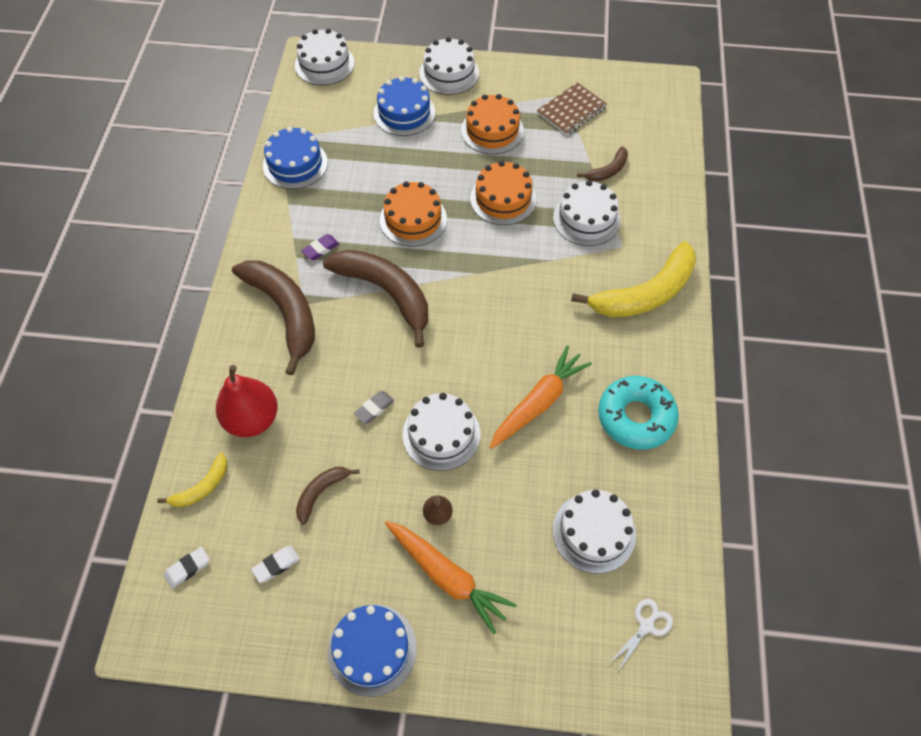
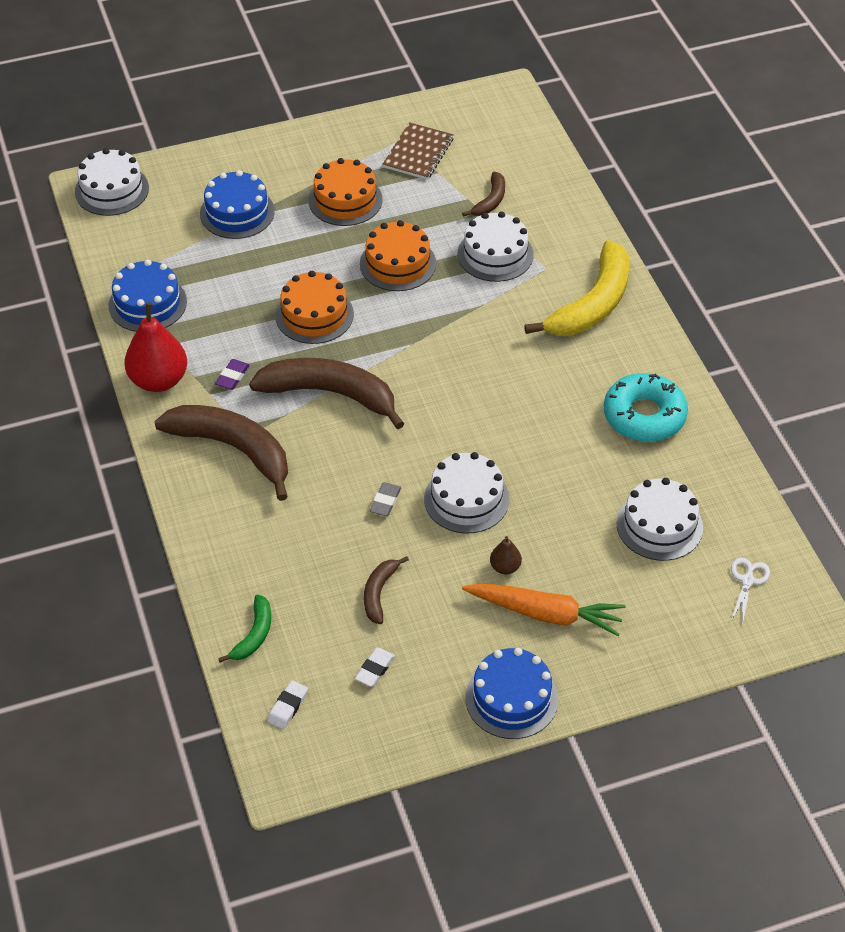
camera: 25 degrees left, 10 degrees down
yellow banana [157,453,227,507] -> green banana [218,594,271,663]
red pear [216,365,278,437] -> red pear moved to [125,302,187,392]
white cake [419,37,479,95] -> none
orange carrot [489,345,592,449] -> none

